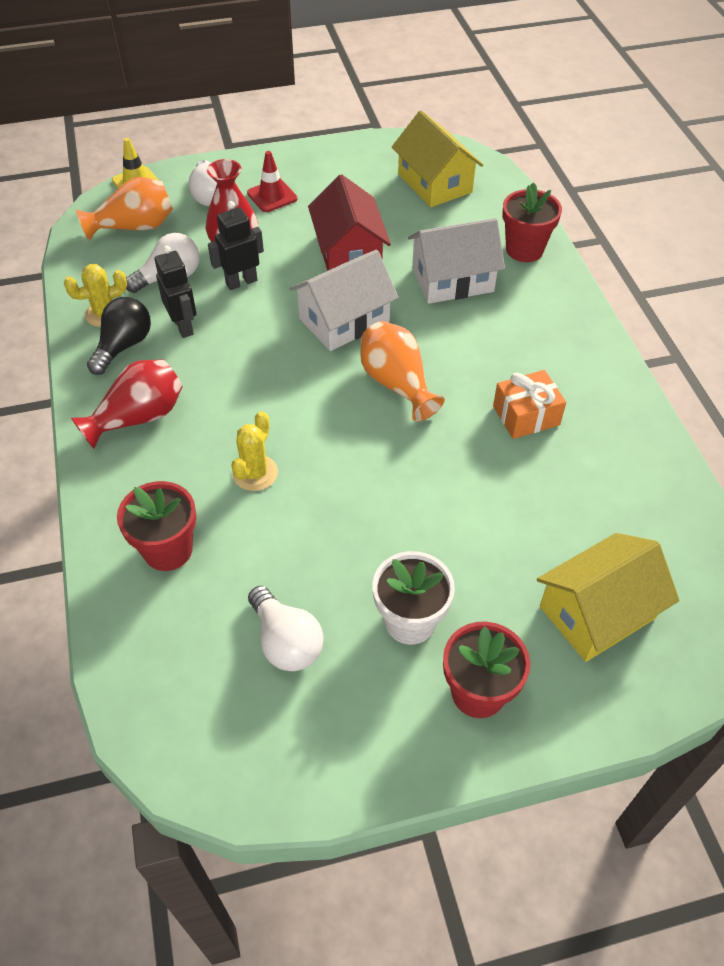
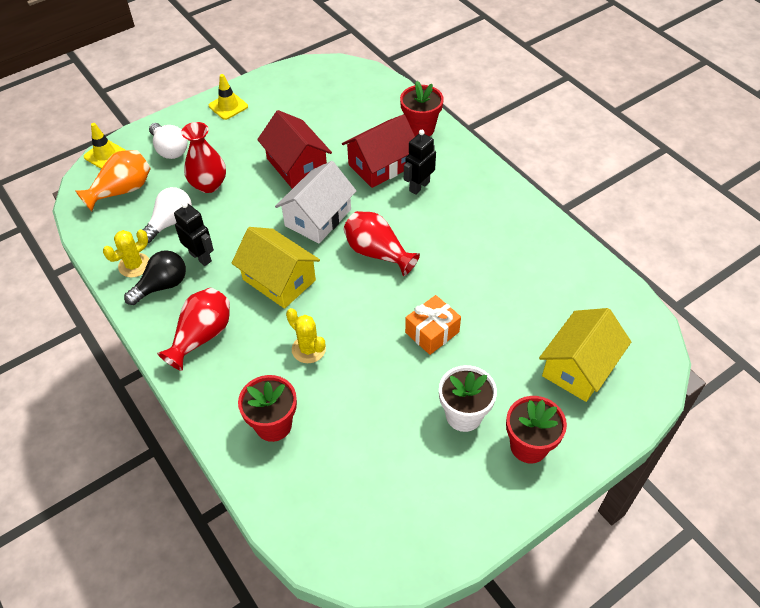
camera: 20 degrees left, 0 degrees up
black light bulb [87,297,151,375] -> black light bulb turned 45 degrees clockwise [124,250,186,305]
black robot [208,201,264,290] -> black robot moved to [404,130,436,195]
yellow cactus [231,411,278,491] -> yellow cactus turned 45 degrees counterclockwise [286,308,326,363]
red traffic cone [247,151,298,212] -> none
white light bulb [248,586,324,671] -> none
orange vase [360,321,445,421] -> red vase [343,211,420,276]
yellow house [392,111,483,207] -> yellow house moved to [232,227,320,309]
white house [408,218,505,304] -> red house [342,114,415,188]
orange gift [493,370,566,439] -> orange gift moved to [405,295,461,355]
none -> yellow traffic cone [209,74,248,120]

